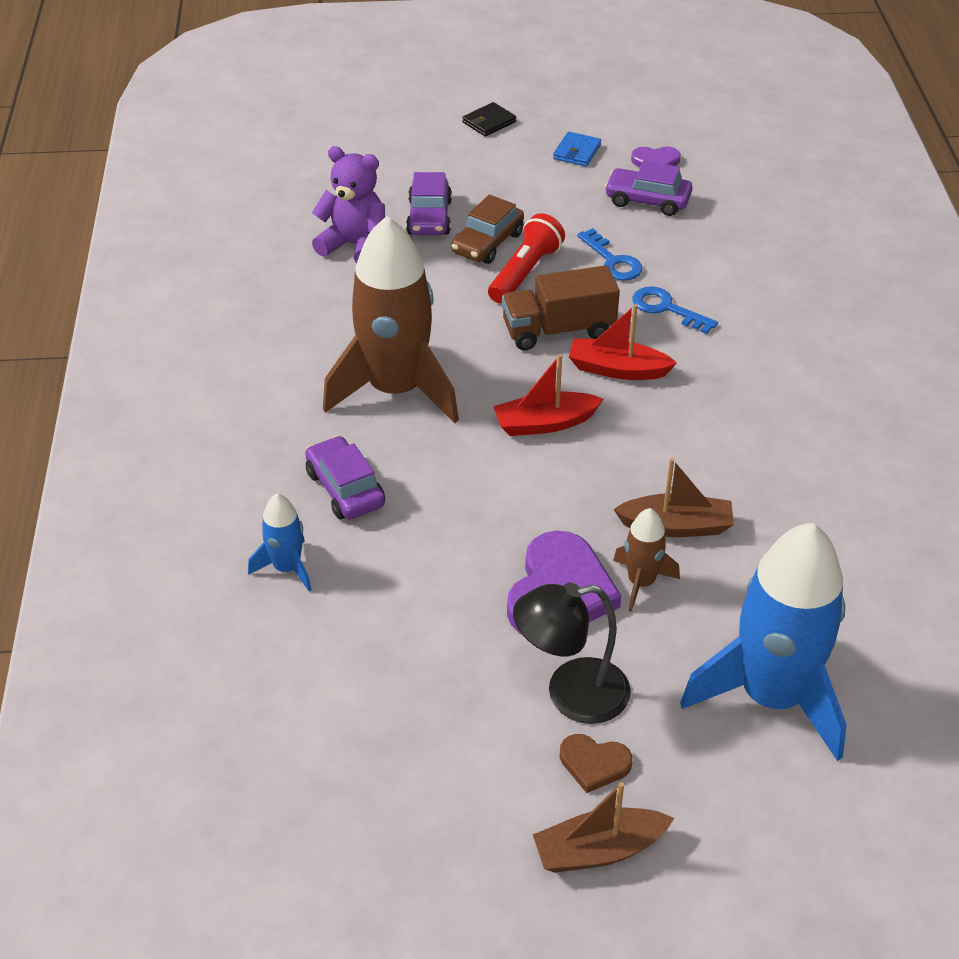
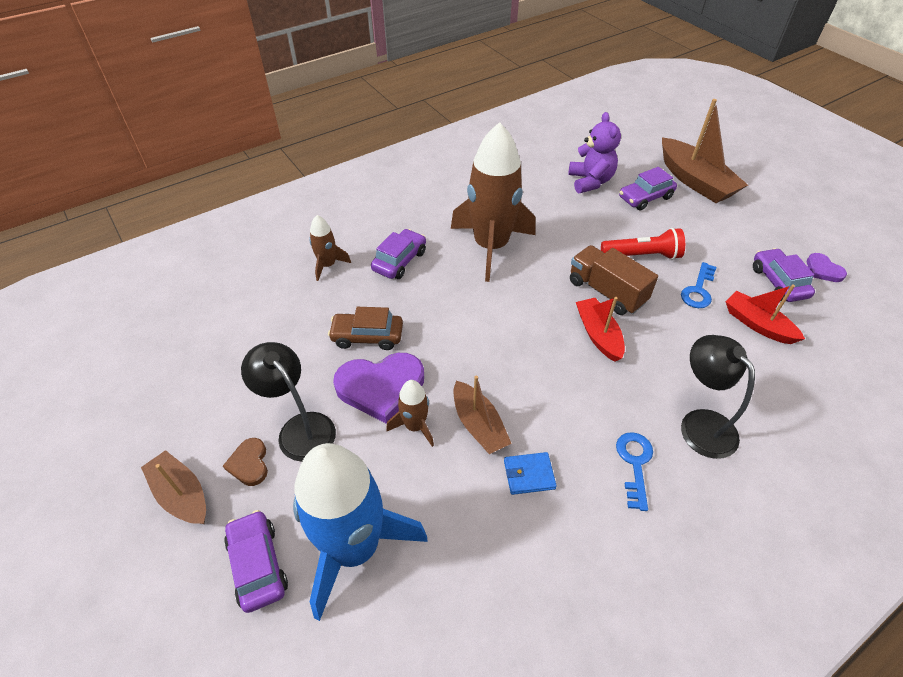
camera: 60 degrees right, 5 degrees up
blue rocket [248,494,312,592] -> brown rocket [309,215,351,281]
brown car [451,195,524,264] -> brown car moved to [328,307,403,350]
black wallet [462,102,516,137] -> none
red boat [493,354,604,436] -> red boat moved to [725,284,805,344]
blue wallet [553,132,601,167] -> blue wallet moved to [504,452,557,495]
blue key [632,287,718,334] -> blue key moved to [616,432,653,511]
none -> purple car [224,510,288,613]
none -> brown boat [662,99,748,203]
none -> black lamp [681,335,755,459]

